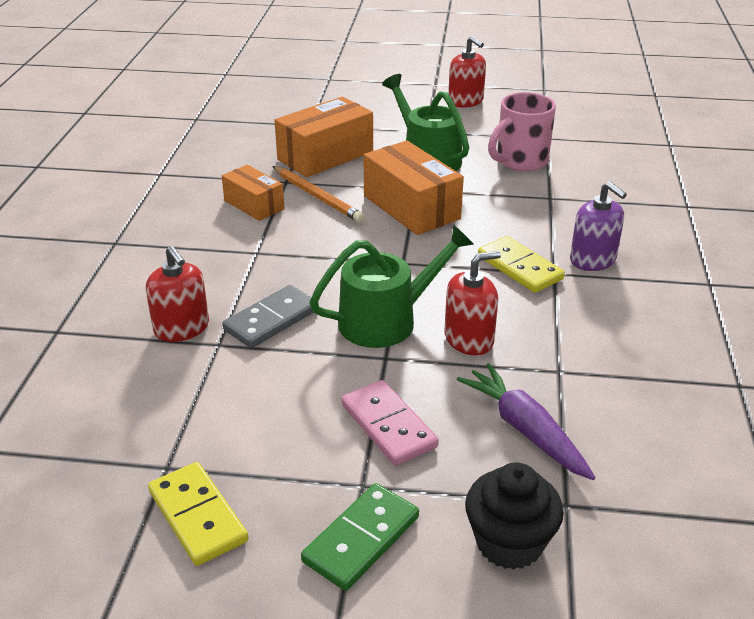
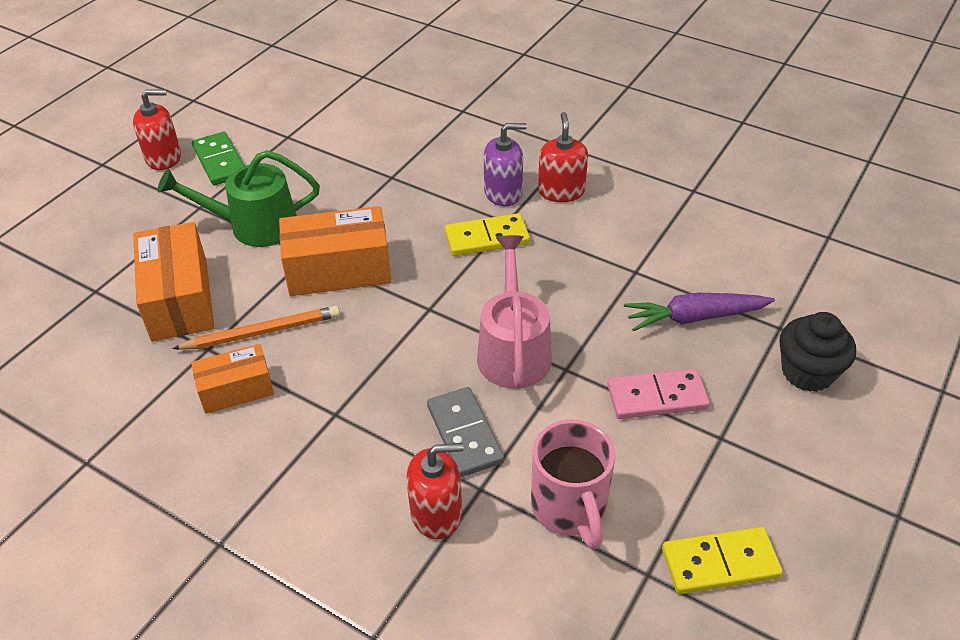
camera: 65 degrees left, 10 degrees up
green domino [301,483,419,591] -> green domino moved to [192,132,245,185]
green watering can [309,224,474,348] -> pink watering can [477,235,552,389]
red soap dispenser [444,251,501,355] -> red soap dispenser moved to [538,112,588,202]
pink mug [488,92,556,171] -> pink mug moved to [531,420,615,550]

